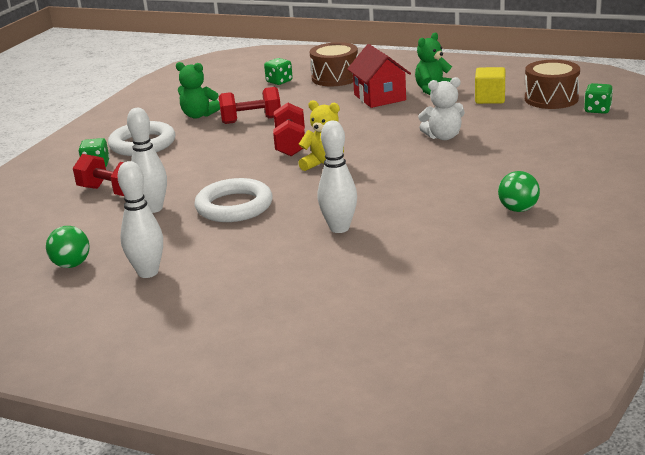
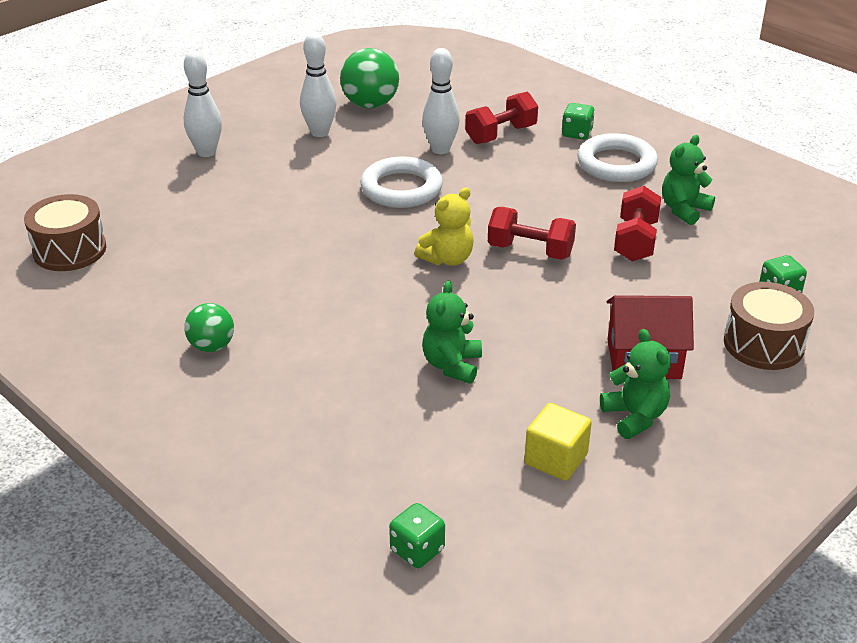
camera: 110 degrees right, 10 degrees up
green ball [46,226,90,268] -> green ball [340,48,399,109], size x1.61
white bowling pin [318,121,357,233] -> white bowling pin moved to [184,51,222,157]
white teddy bear [418,77,465,140] -> green teddy bear [422,280,482,384]
brown drum [525,60,580,109] -> brown drum moved to [24,194,106,271]

